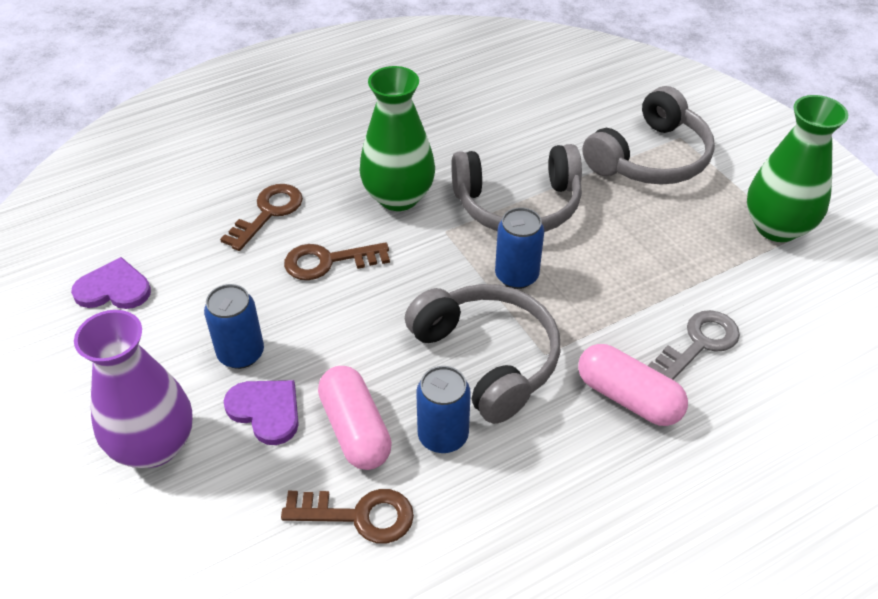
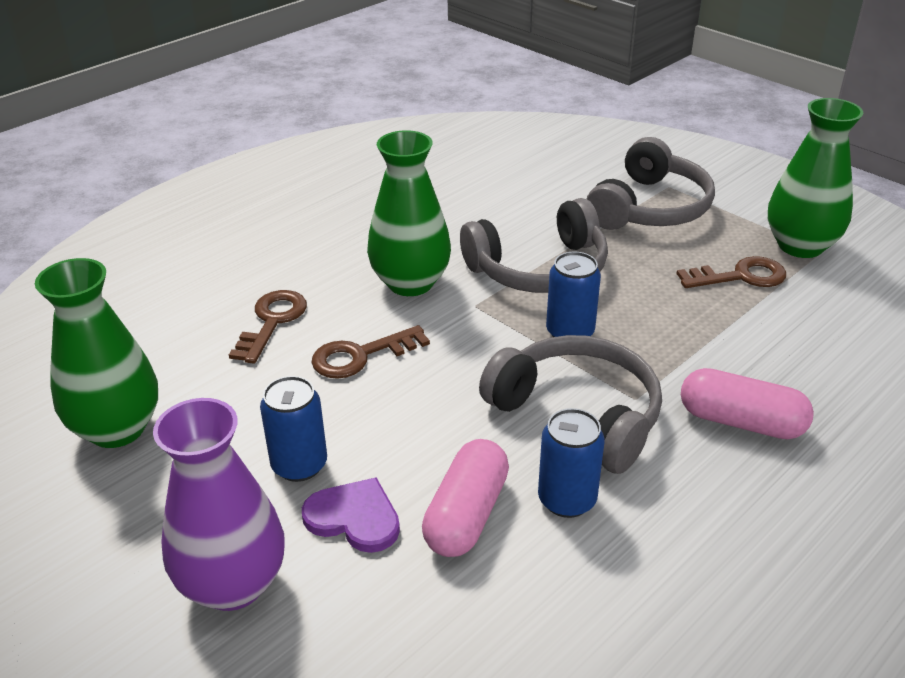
camera: 15 degrees left, 10 degrees down
purple heart [71,257,151,309] -> green vase [35,258,158,448]
brown key [281,489,414,544] -> brown key moved to [676,256,786,288]
pink capsule [318,366,392,470] -> pink capsule turned 60 degrees clockwise [422,439,509,557]
grey key [647,310,740,380] -> none

